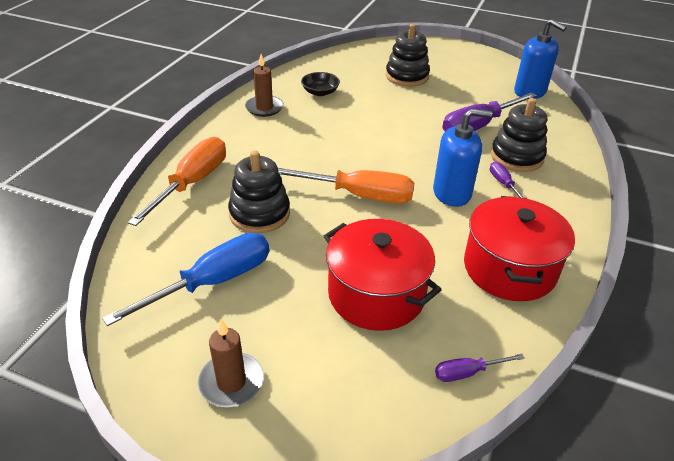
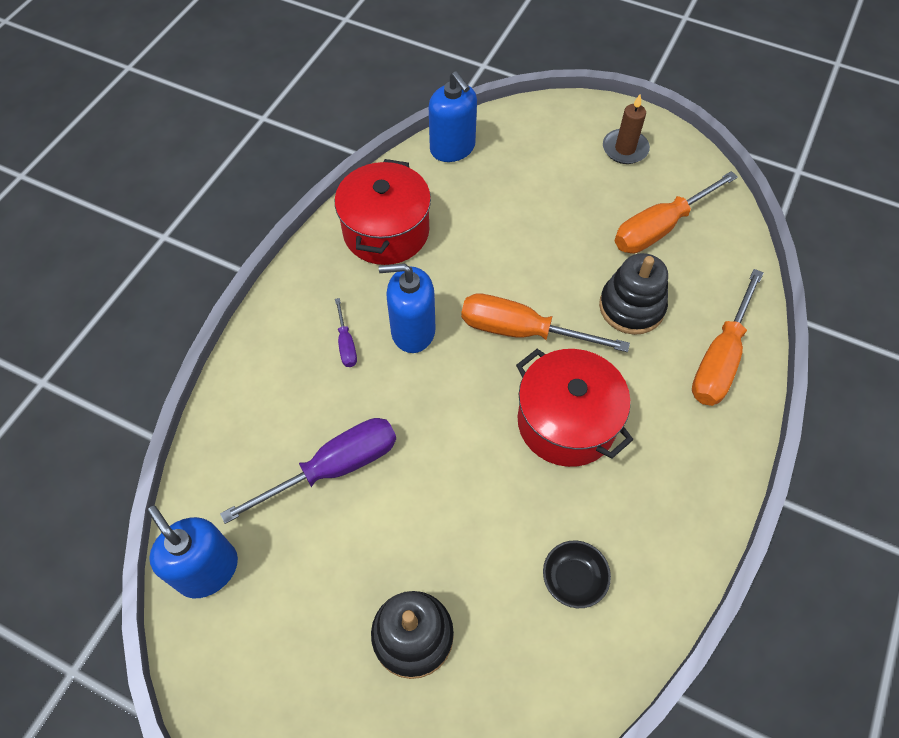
camera: 175 degrees left, 20 degrees up
blue screwdriver [102,233,269,326] -> orange screwdriver [615,171,738,254]
brown candle [245,54,284,117] -> none
red pot [324,219,442,331] -> red pot moved to [516,349,633,467]
purple screwdriver [435,354,525,382] -> blue soap dispenser [429,71,477,162]
black stacking toy [491,98,547,172] -> none

